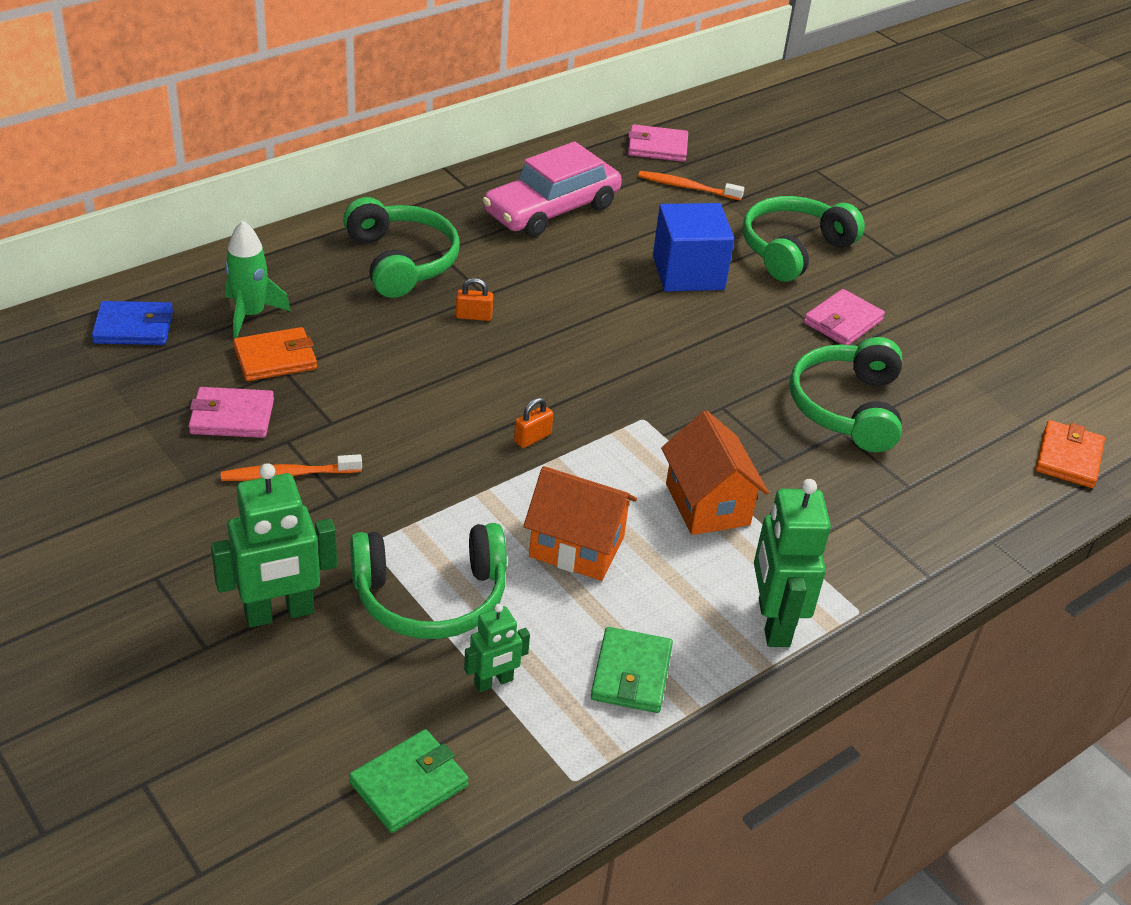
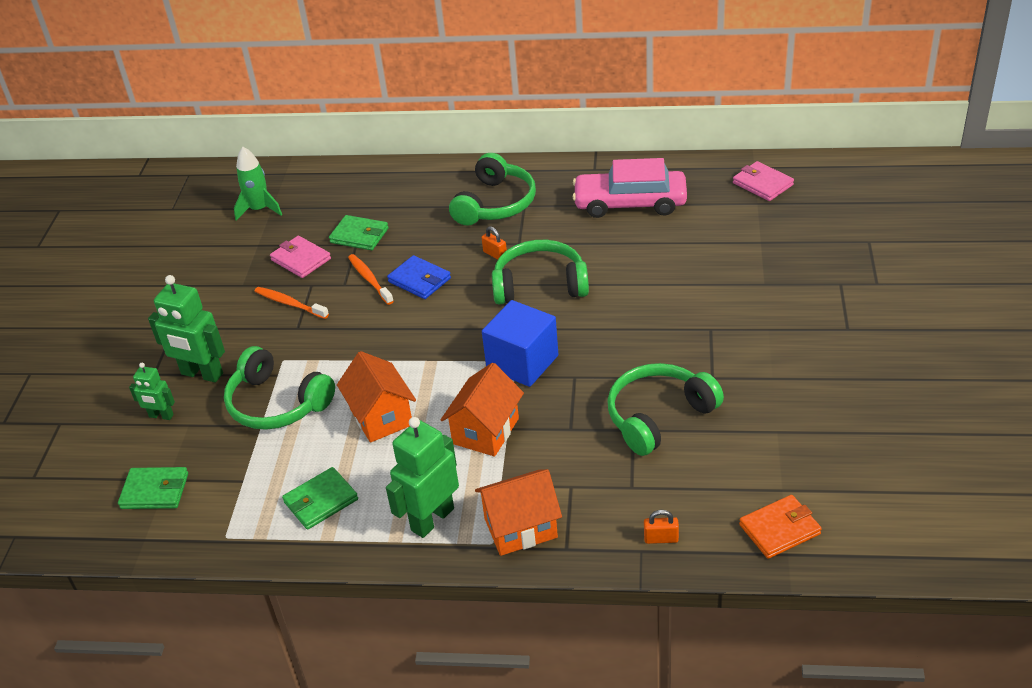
camera: 50 degrees right, 0 degrees up
blue wallet [92,301,173,345] -> blue wallet moved to [387,255,451,299]
green rocket [225,220,291,338] -> green rocket moved to [234,147,282,220]
orange wallet [233,327,317,381] -> green wallet [329,215,389,250]
green robot [464,604,530,692] -> green robot moved to [129,363,175,420]
orange padlock [514,397,553,448] -> orange padlock moved to [644,510,679,544]
orange toothbrush [638,171,744,201] -> orange toothbrush moved to [348,254,394,305]
blue cube [653,203,734,292] -> blue cube moved to [482,300,558,387]
green headphones [743,196,865,282] -> green headphones moved to [492,240,589,304]
pink wallet [804,289,885,345] -> none
none -> orange house [475,469,562,556]

